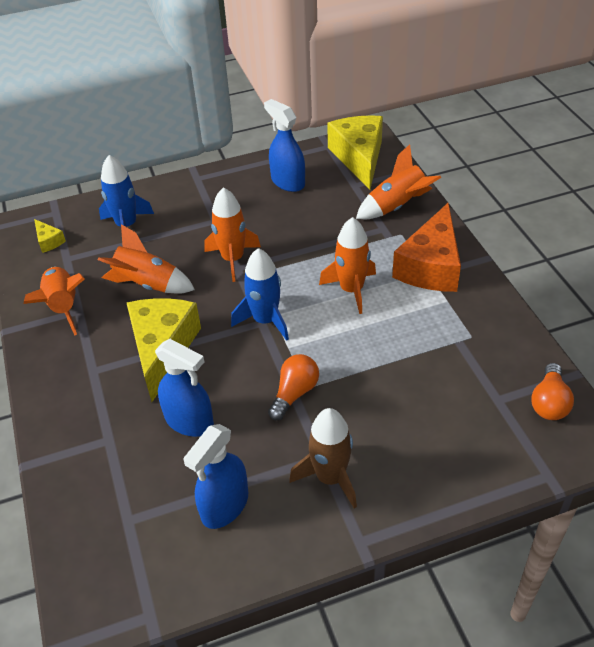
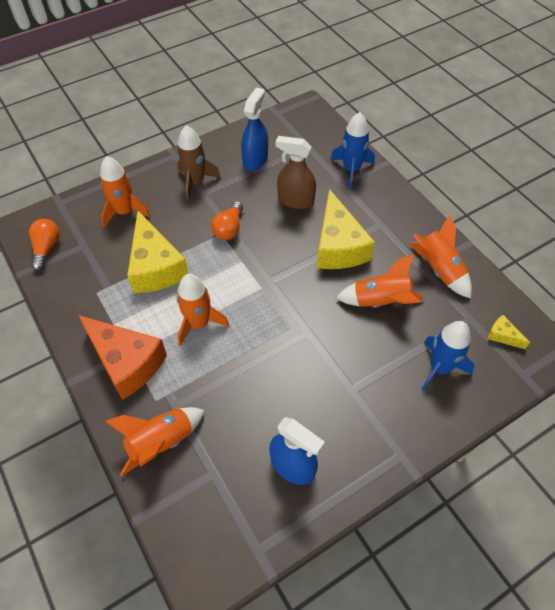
camera: 165 degrees right, 10 degrees up
blue spray bottle [155,339,214,437] -> brown spray bottle [276,136,316,209]
orange rocket [204,187,261,282] -> orange rocket moved to [100,156,150,228]
blue rocket [231,248,289,341] -> blue rocket moved to [331,112,375,188]
yellow cheese [327,115,383,190] -> yellow cheese moved to [127,211,189,293]
orange cheese [392,203,461,292] -> orange cheese turned 120 degrees clockwise [78,315,167,400]

